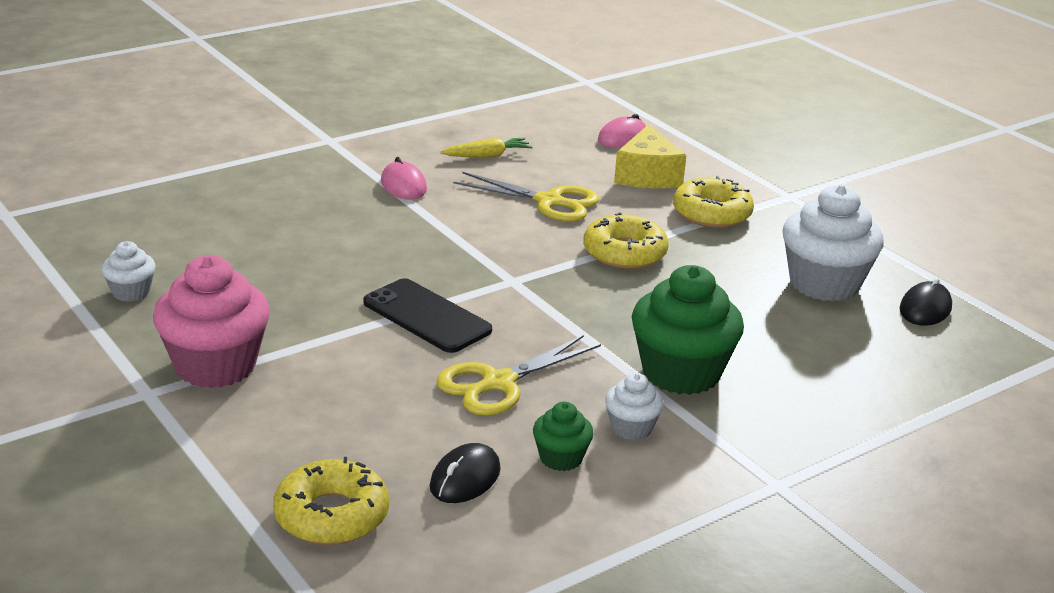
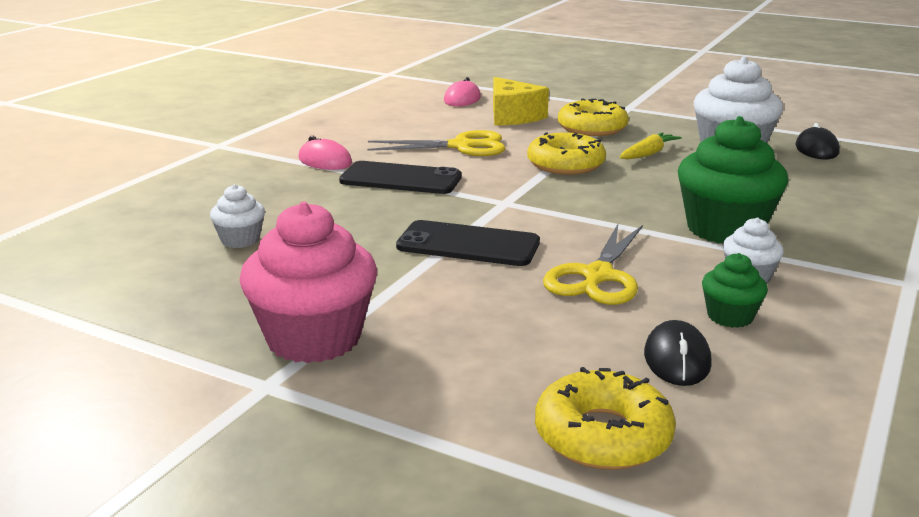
camera: 25 degrees left, 5 degrees down
white cupcake [102,241,156,302] -> white cupcake moved to [210,184,265,248]
yellow carrot [441,137,533,158] -> yellow carrot moved to [619,132,682,159]
none -> black phone [339,161,462,194]

